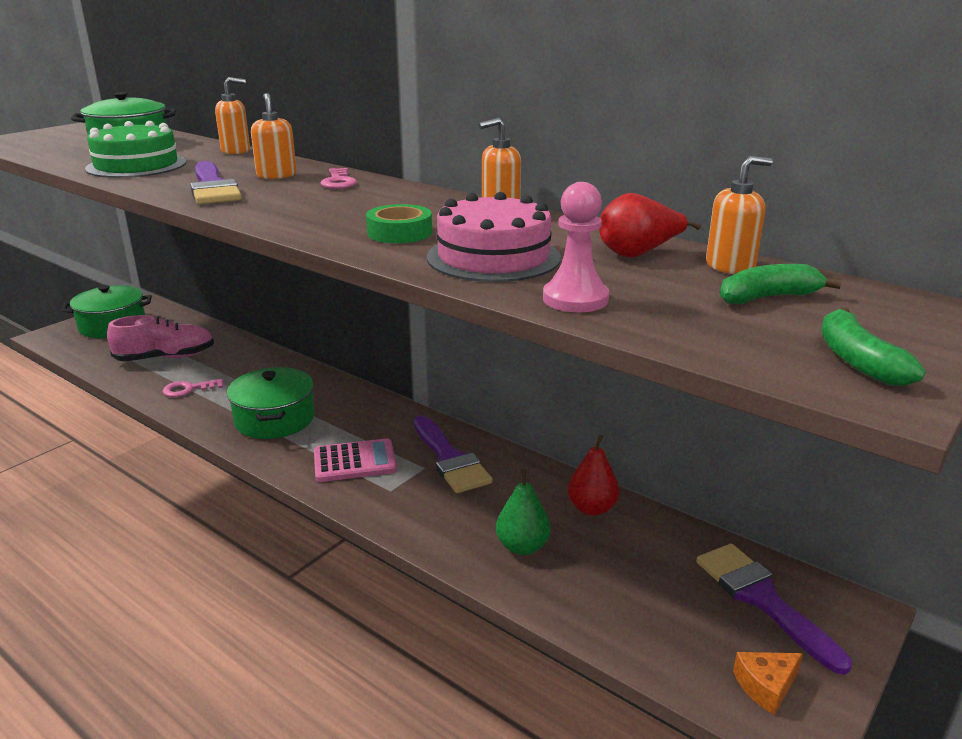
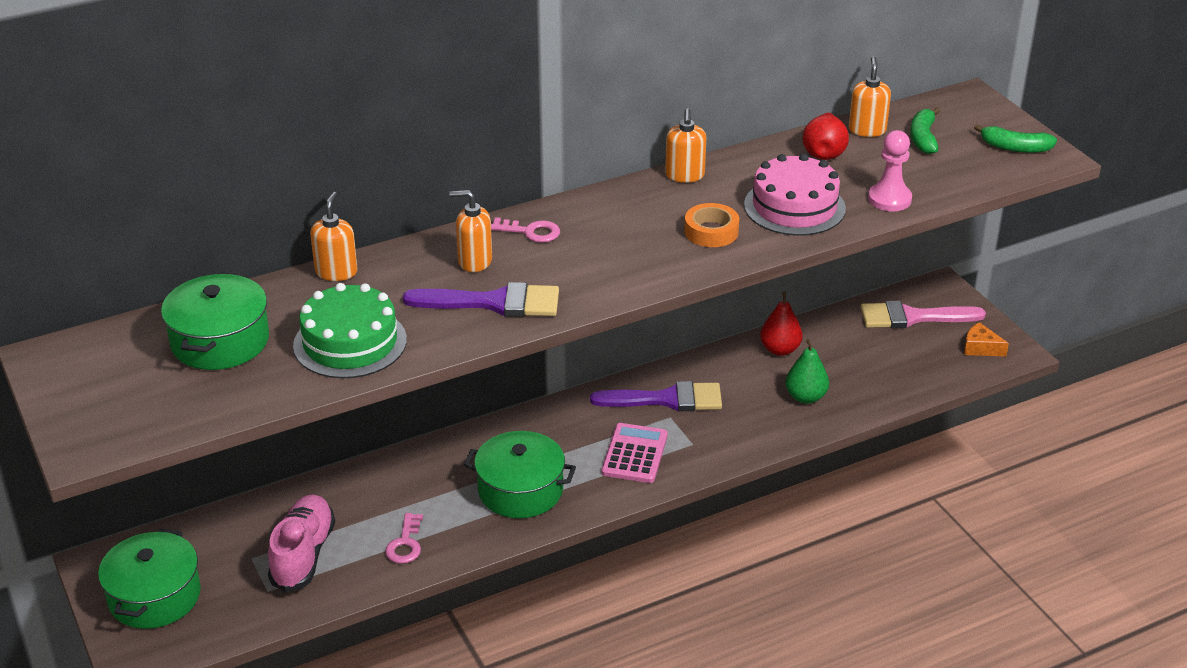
camera: 65 degrees left, 10 degrees up
green tape [366,204,432,243] -> orange tape [684,203,739,247]
purple brush [696,543,852,675] -> pink brush [861,301,986,328]
orange cheese [733,652,803,715] -> orange cheese turned 120 degrees clockwise [964,322,1009,356]

